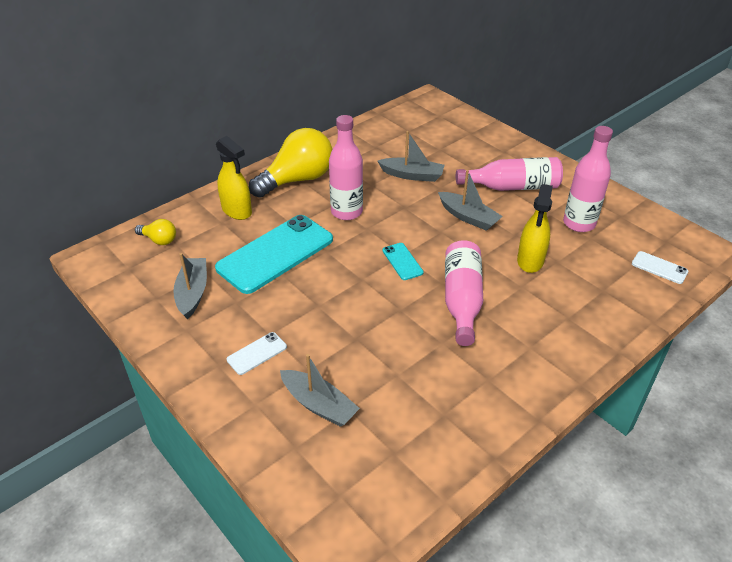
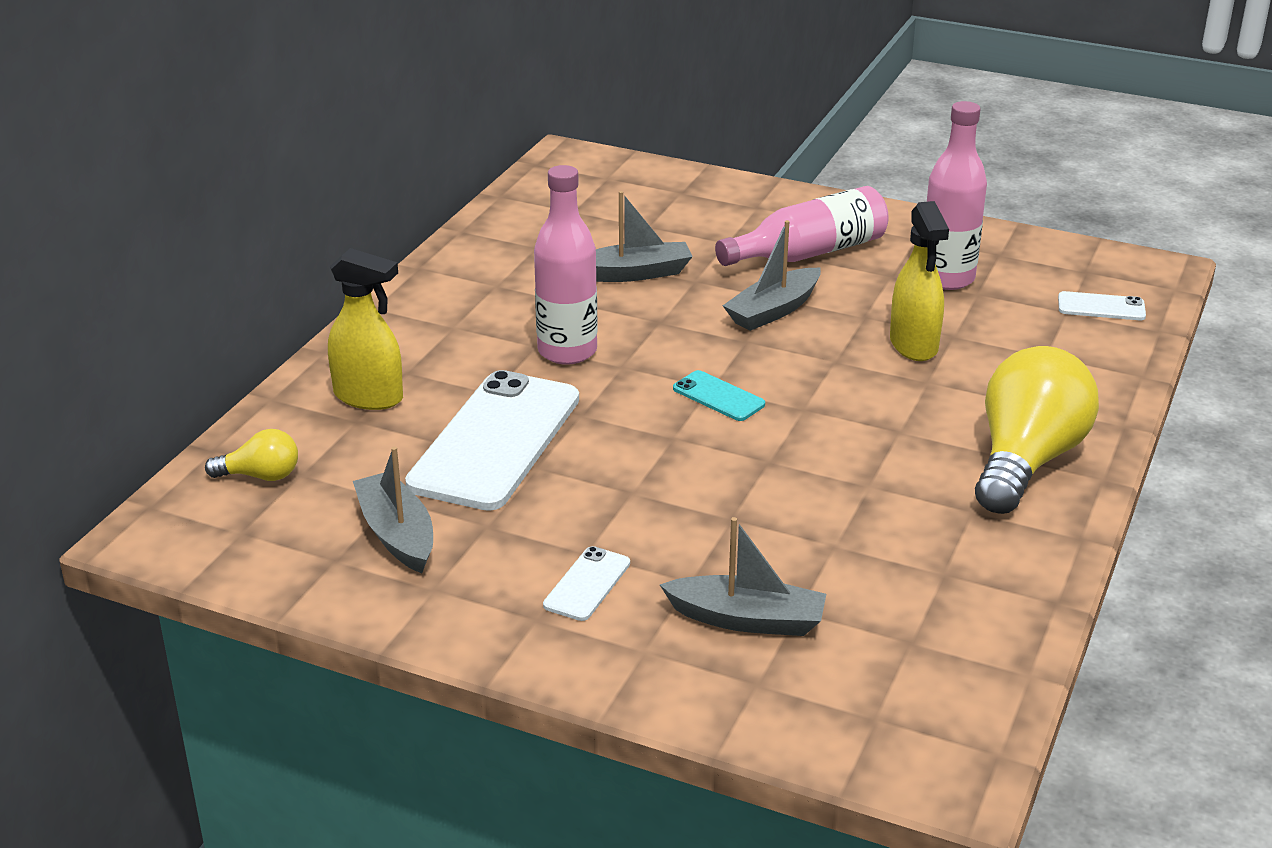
camera: 25 degrees left, 10 degrees down
turquoise phone [215,215,333,294] -> white phone [405,370,579,511]
yellow light bulb [249,128,332,198] -> yellow light bulb moved to [975,346,1099,514]
grey boat [438,170,503,231] -> grey boat turned 120 degrees clockwise [723,220,821,331]
pink bottle [445,240,483,346] -> none

